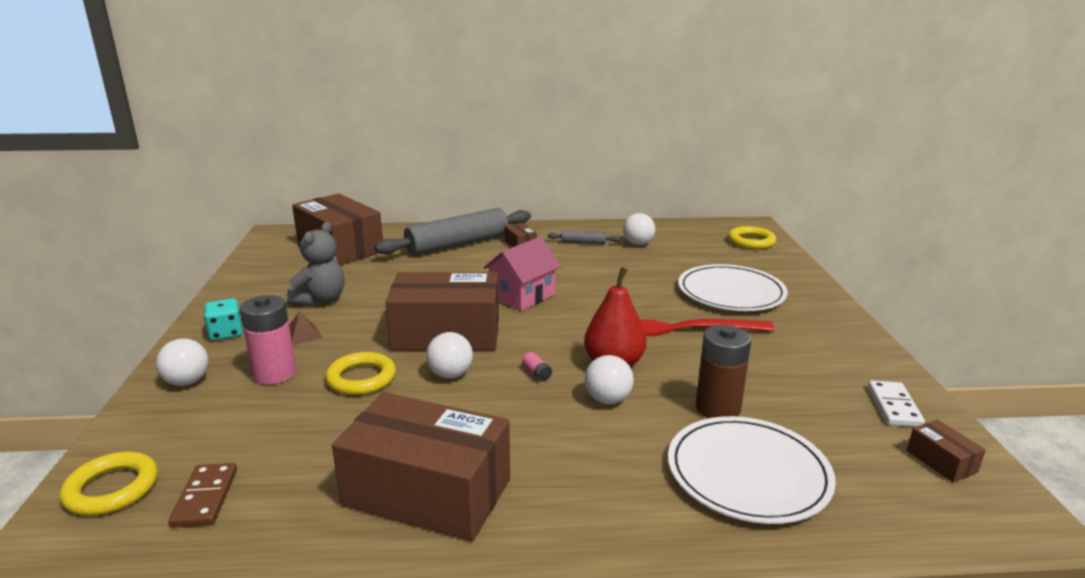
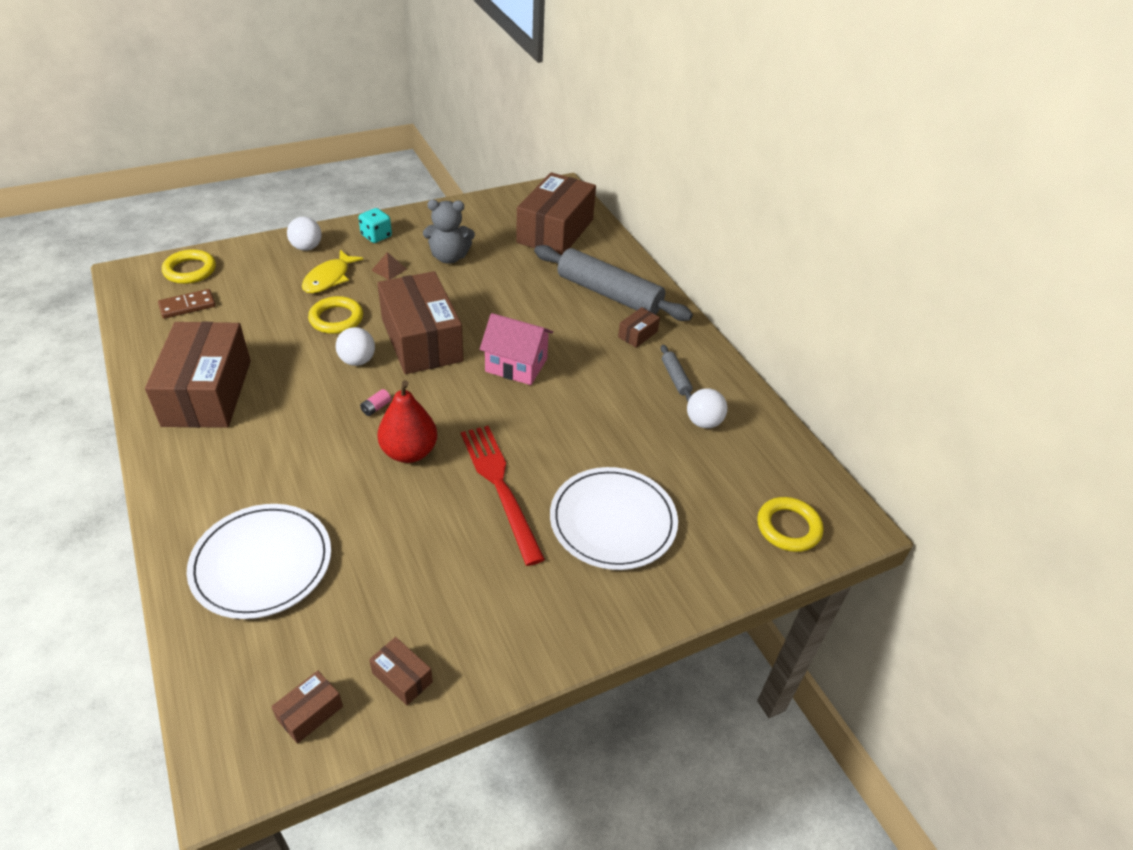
camera: 65 degrees right, 20 degrees up
pink battery [240,295,296,385] -> yellow fish [302,250,363,293]
white ball [585,355,634,404] -> none
brown battery [696,325,751,418] -> none
white domino [868,380,925,427] -> brown box [369,637,433,705]

